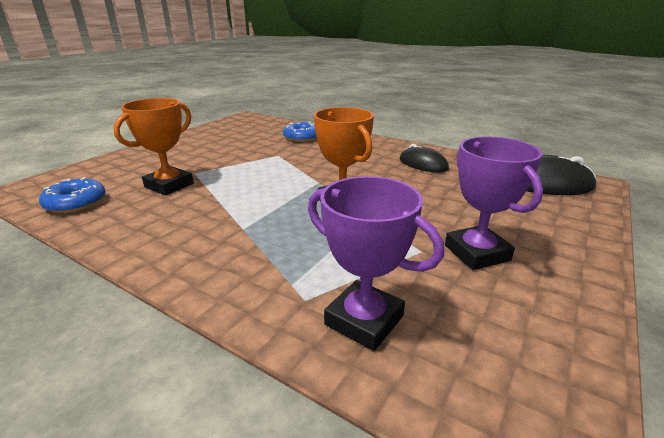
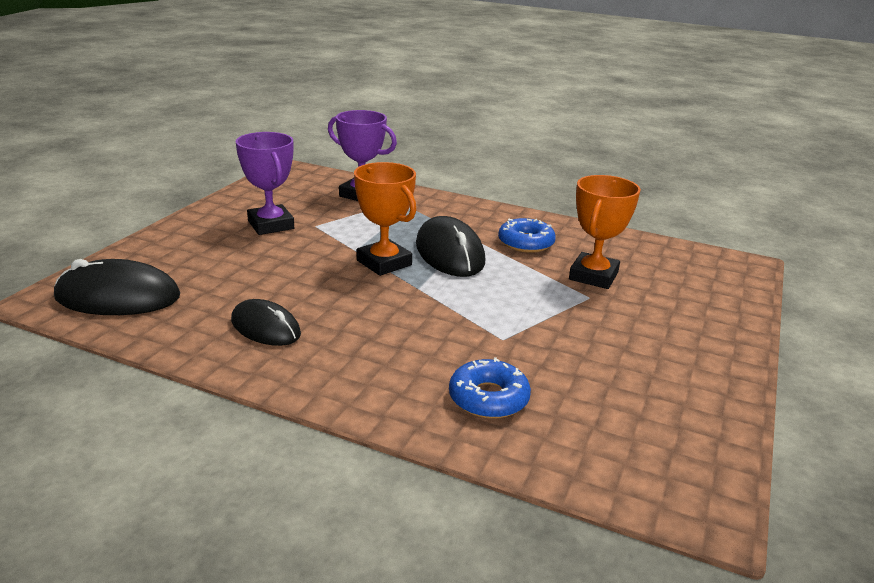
camera: 170 degrees right, 0 degrees up
blue donut [39,177,106,213] -> blue donut moved to [498,218,556,253]
none -> black mouse [416,216,485,277]

